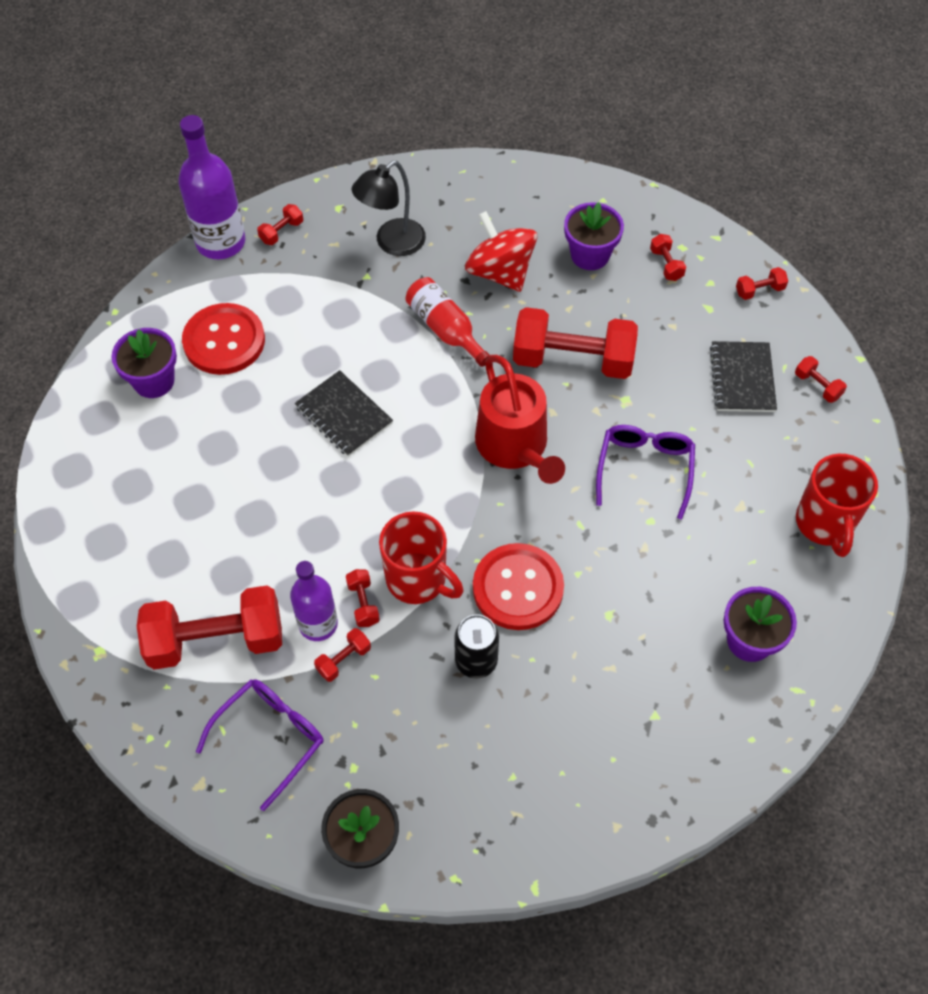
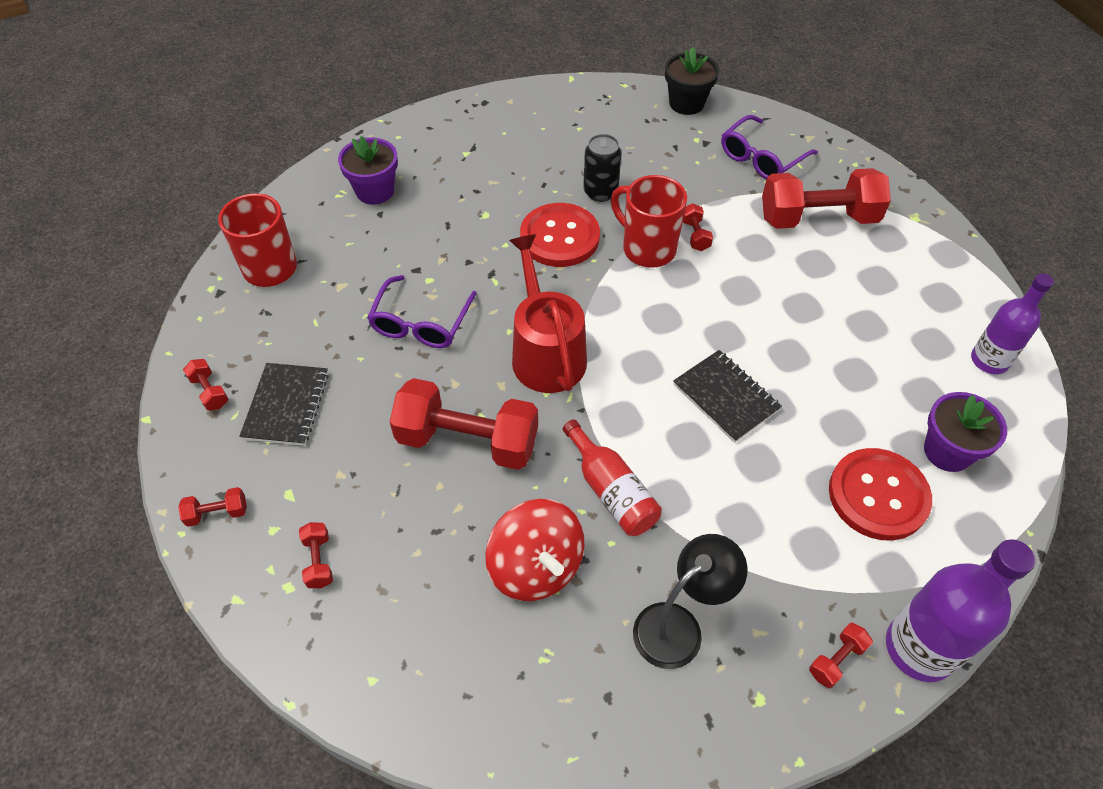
camera: 175 degrees left, 5 degrees down
purple bottle [290,561,338,641] -> purple bottle moved to [971,273,1054,374]
red dumbbell [314,628,371,682] -> none
purple flower pot [564,202,624,270] -> none

